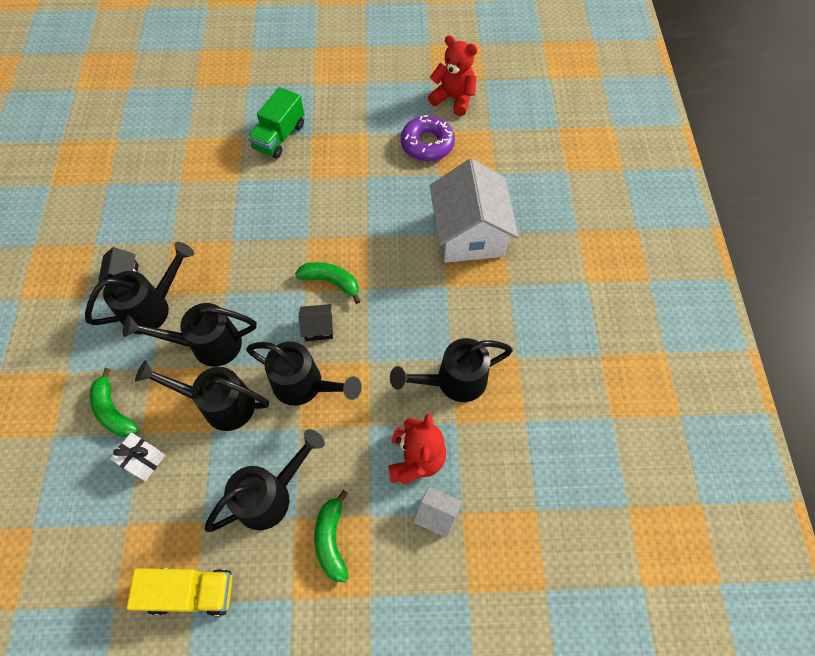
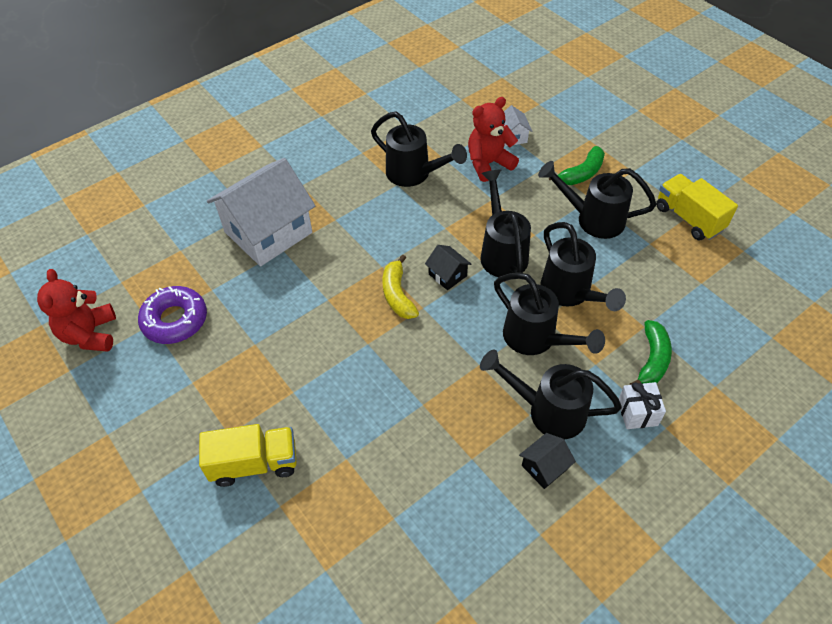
camera: 125 degrees left, 10 degrees down
white gift [110,432,165,481] -> white gift moved to [619,382,666,429]
green truck [248,87,304,159] -> yellow truck [199,424,297,487]
green banana [295,262,361,304] -> yellow banana [382,254,419,319]

